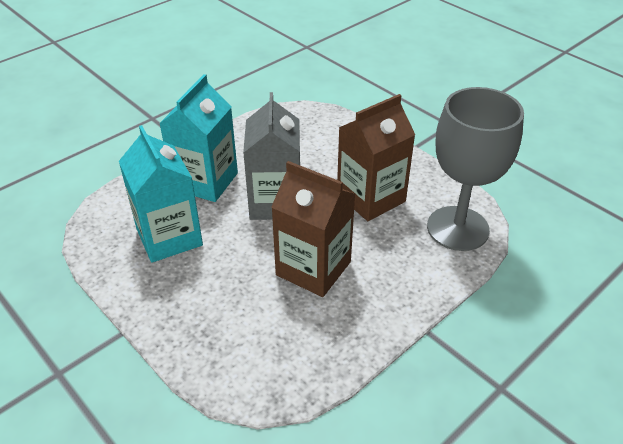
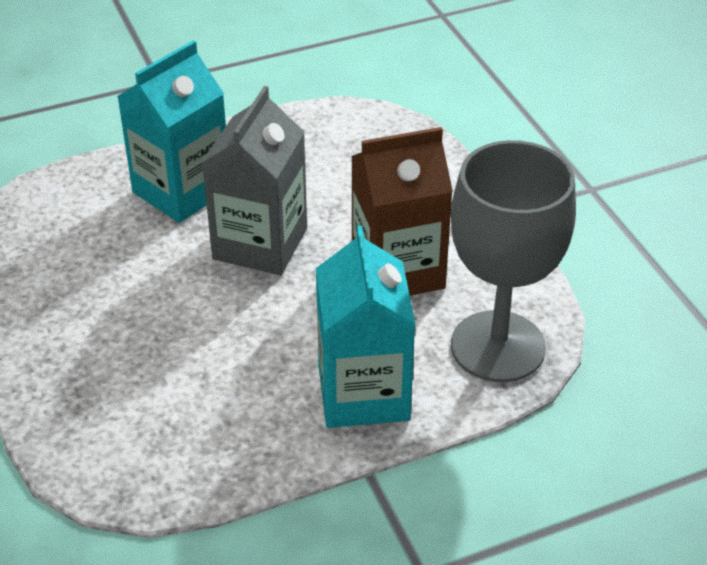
camera: 20 degrees right, 0 degrees up
turquoise carton [119,125,203,263] -> turquoise carton moved to [316,226,415,428]
brown carton [271,161,355,297] -> none

